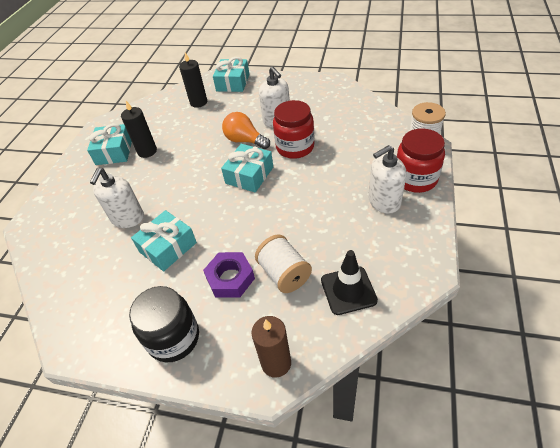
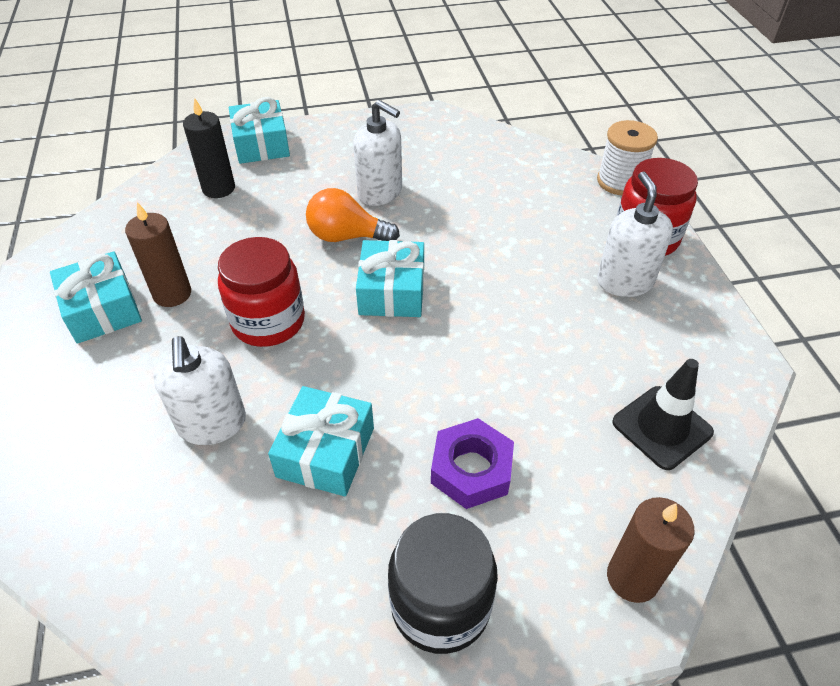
camera: 30 degrees left, 0 degrees up
black candle [121,101,157,158] -> brown candle [125,202,191,307]
white spool [255,234,312,293] -> none
red jar [273,100,314,159] -> red jar moved to [218,237,305,347]
white soap dispenser [368,145,406,214] -> white soap dispenser turned 135 degrees clockwise [597,172,673,297]

